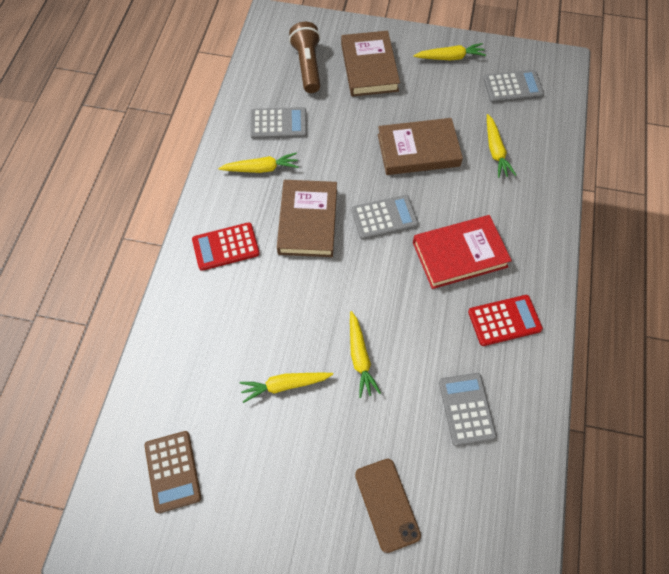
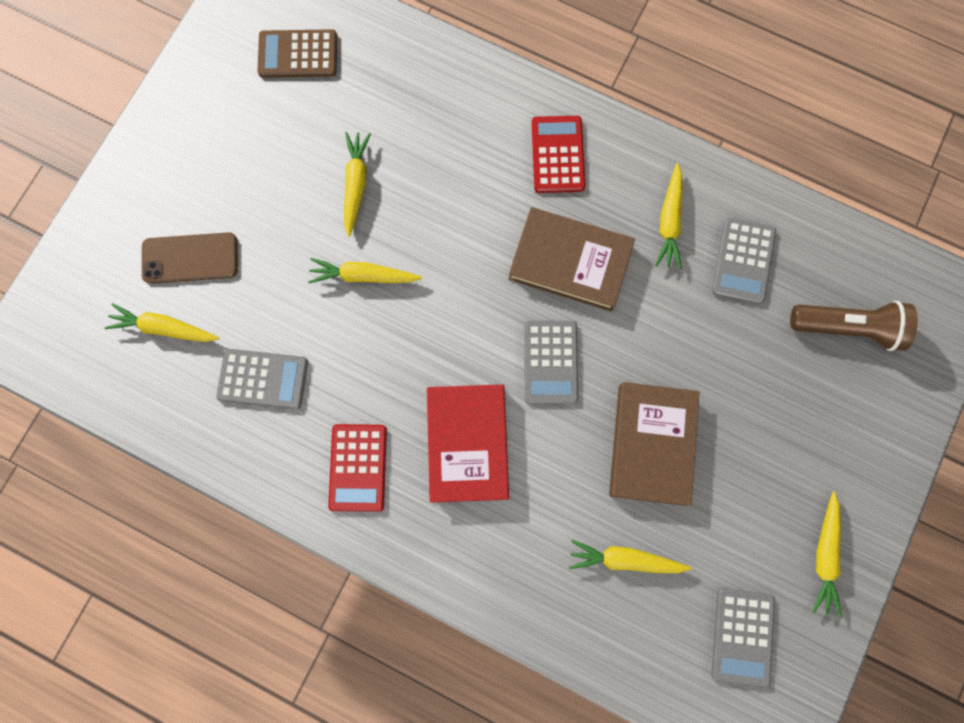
camera: 105 degrees right, 15 degrees up
brown book [341,31,400,97] -> none
none -> yellow carrot [105,303,219,342]

